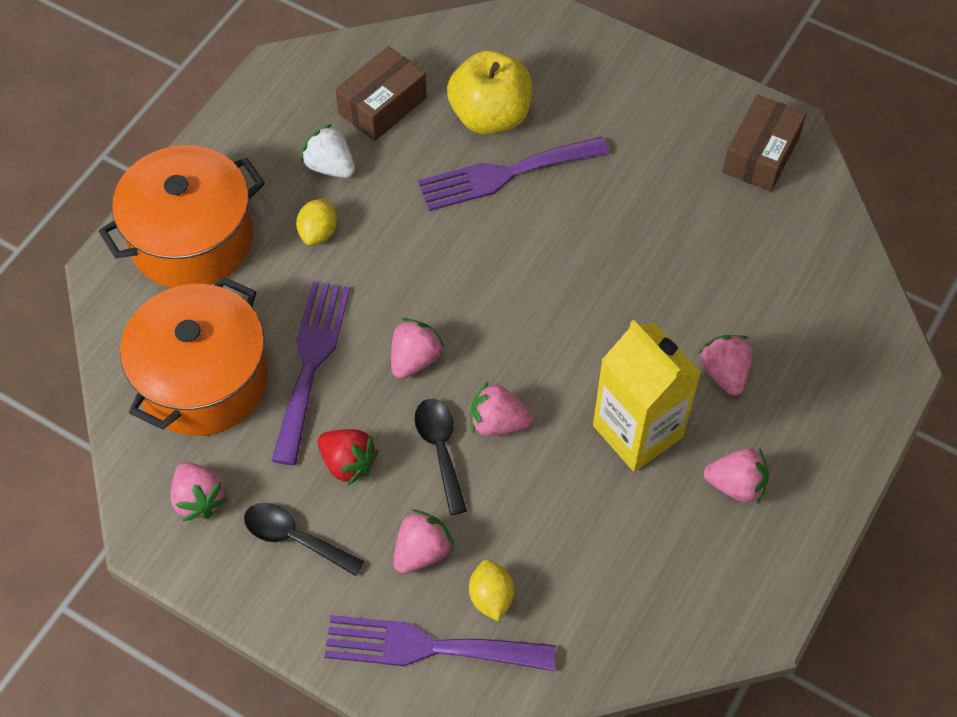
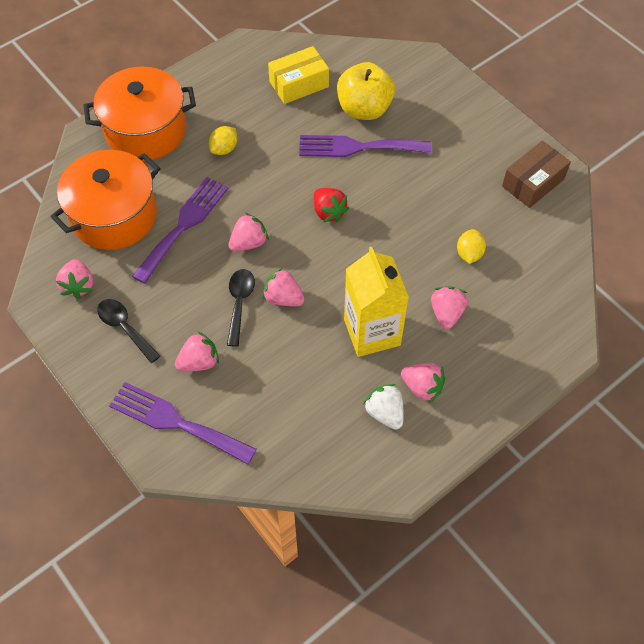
camera: 20 degrees right, 0 degrees up
white strawberry [301,124,355,178] -> white strawberry moved to [363,384,404,430]
red strawberry [318,429,379,485] -> red strawberry moved to [314,188,349,223]
brown box [335,46,427,141] -> yellow box [268,46,329,104]
yellow lemon [469,560,514,621] -> yellow lemon moved to [457,229,486,264]

